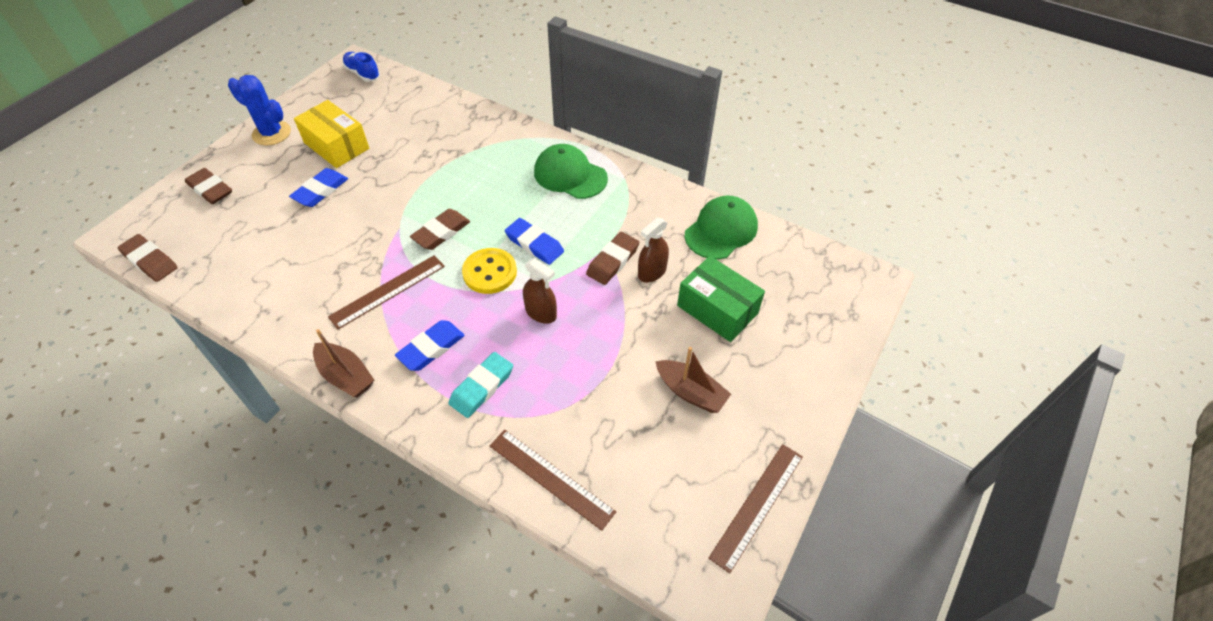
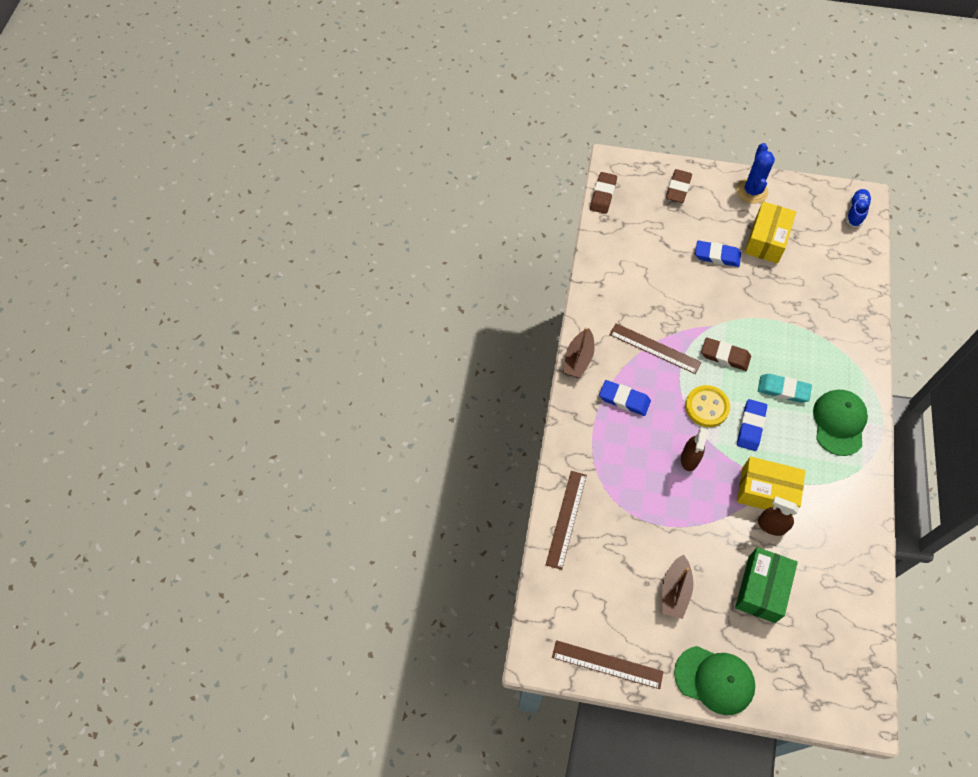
camera: 70 degrees right, 10 degrees up
turquoise eraser [449,352,513,418] -> turquoise eraser moved to [758,374,812,403]
brown eraser [586,232,639,285] -> yellow box [737,456,805,515]
green cap [685,195,758,259] -> green cap moved to [674,646,755,715]

